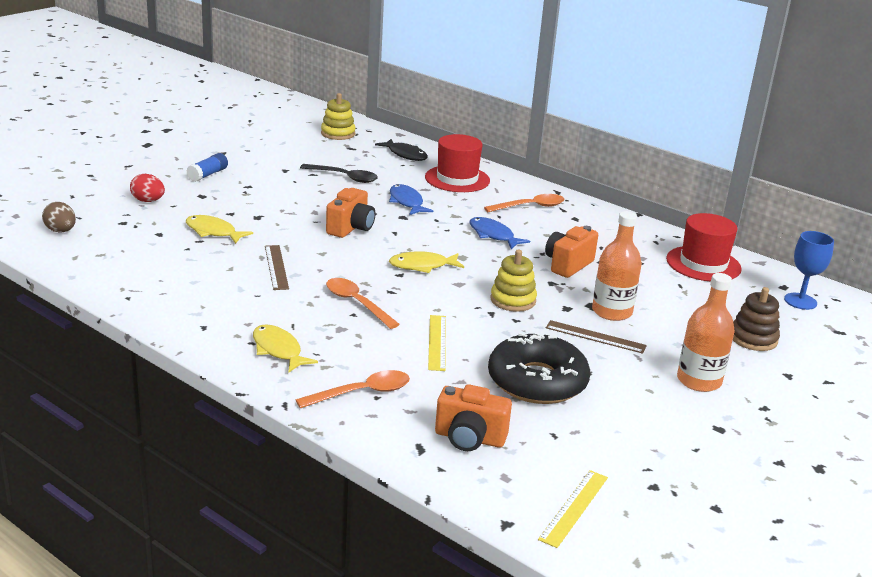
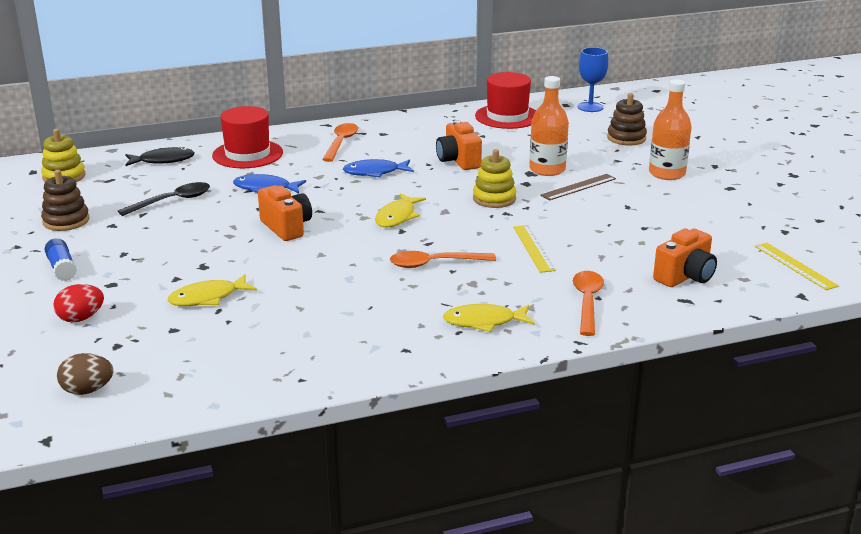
camera: 55 degrees left, 0 degrees up
brown ruler [265,245,289,290] -> none
yellow ruler [428,315,446,371] -> yellow ruler turned 45 degrees clockwise [513,225,556,273]
black donut [488,333,590,404] -> none
none -> brown stacking toy [41,170,89,231]

